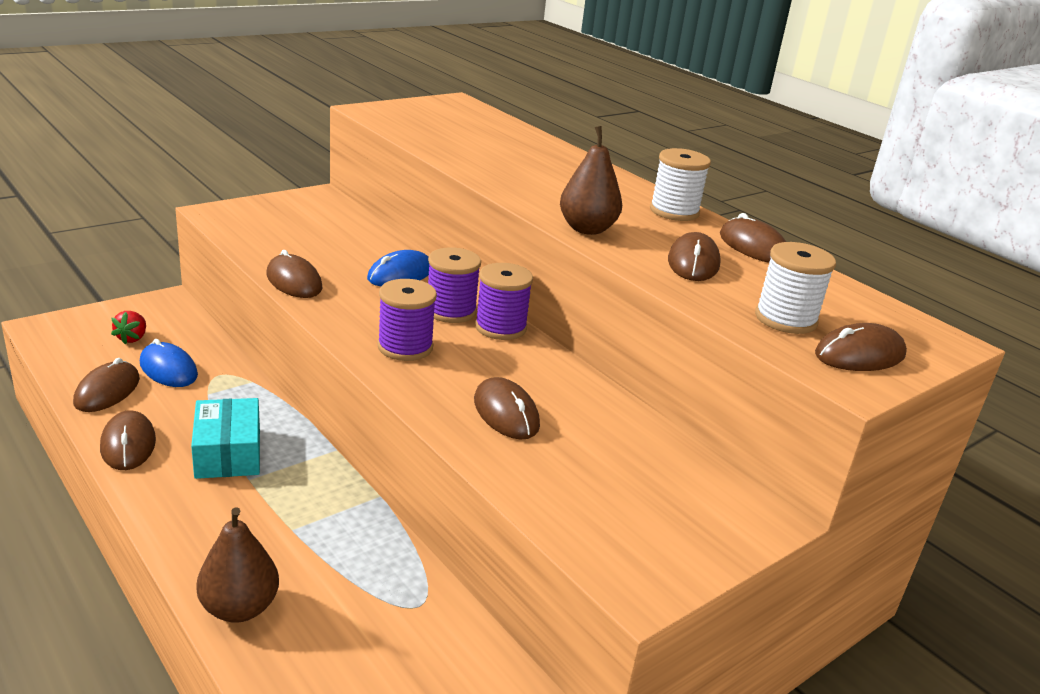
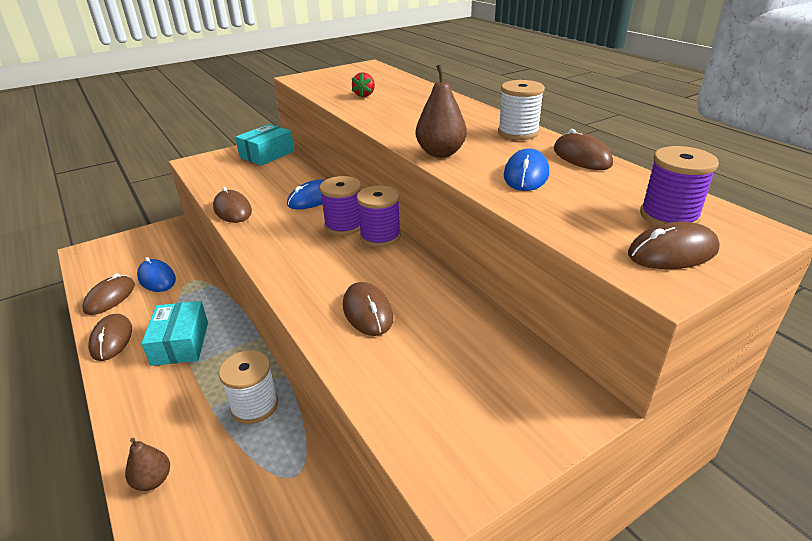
camera: 10 degrees right, 5 degrees up
red strawberry [111,311,146,344] -> red strawberry moved to [352,72,375,98]
brown pear [196,507,279,623] -> brown pear [125,438,170,491], size x0.65
purple spool [377,279,437,361] -> purple spool moved to [640,146,719,226]
brown mouse [668,232,721,281] -> blue mouse [504,148,549,191]
white spool [755,242,836,334] -> white spool moved to [219,350,278,424]
none -> turquoise box [235,124,294,166]

